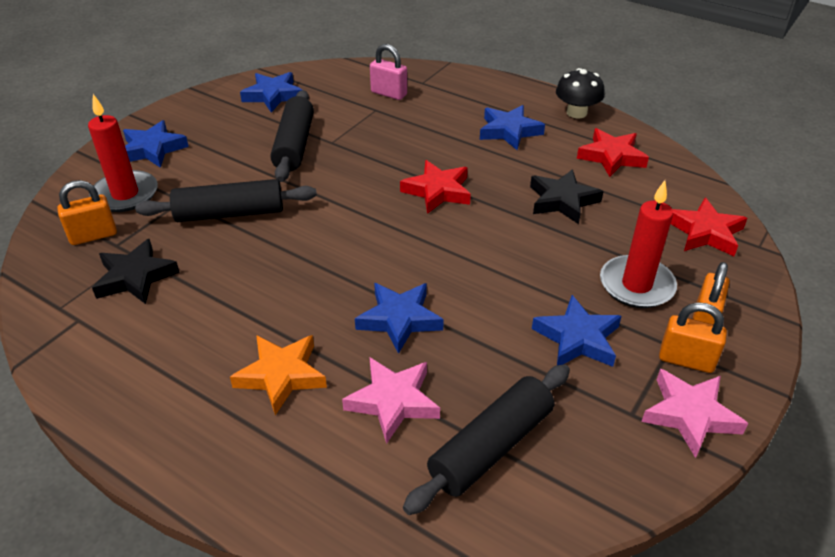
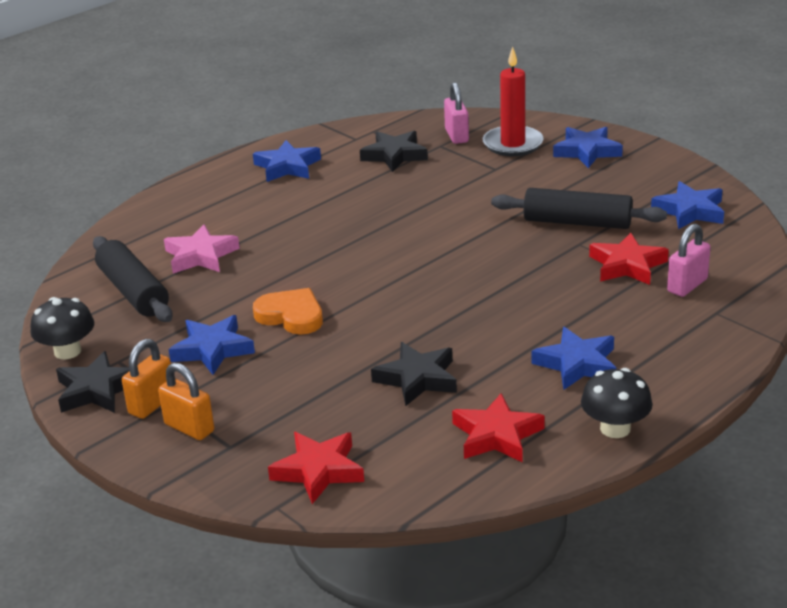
camera: 105 degrees right, 10 degrees down
orange padlock [57,180,117,245] -> pink padlock [444,82,469,144]
black rolling pin [135,179,317,222] -> none
orange star [230,335,327,415] -> none
blue star [355,283,444,354] -> blue star moved to [253,140,321,182]
red star [400,160,471,214] -> red star moved to [589,233,669,285]
red candle [600,180,677,308] -> none
pink star [641,369,748,458] -> black star [56,351,130,413]
none -> black mushroom [30,297,94,359]
none -> orange heart [253,288,323,335]

